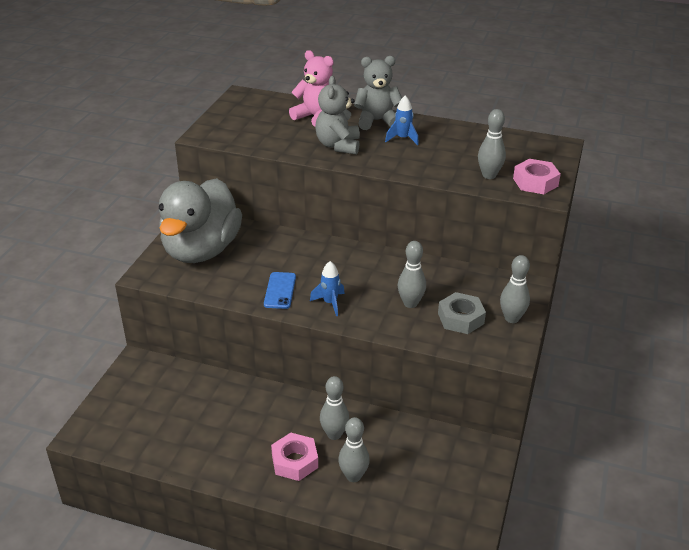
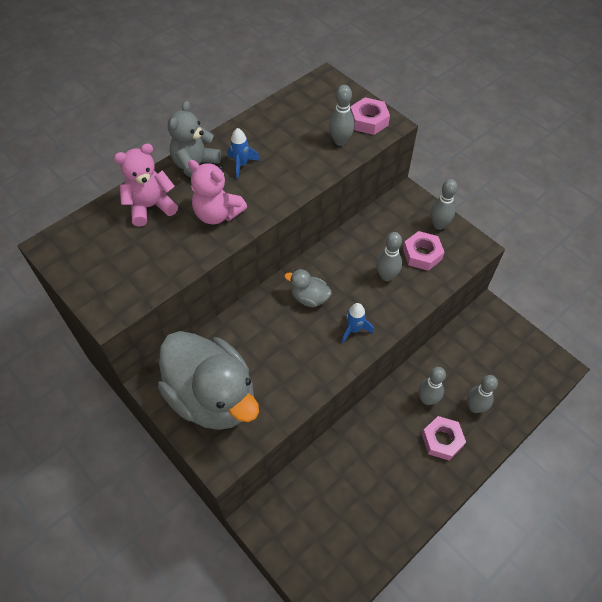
camera: 60 degrees left, 20 degrees up
blue phone [264,272,296,309] -> none
grey teddy bear [315,76,360,155] -> pink teddy bear [188,160,247,224]
grey nut [438,292,486,334] -> pink nut [403,231,444,271]
none -> grey duck [284,269,332,307]

